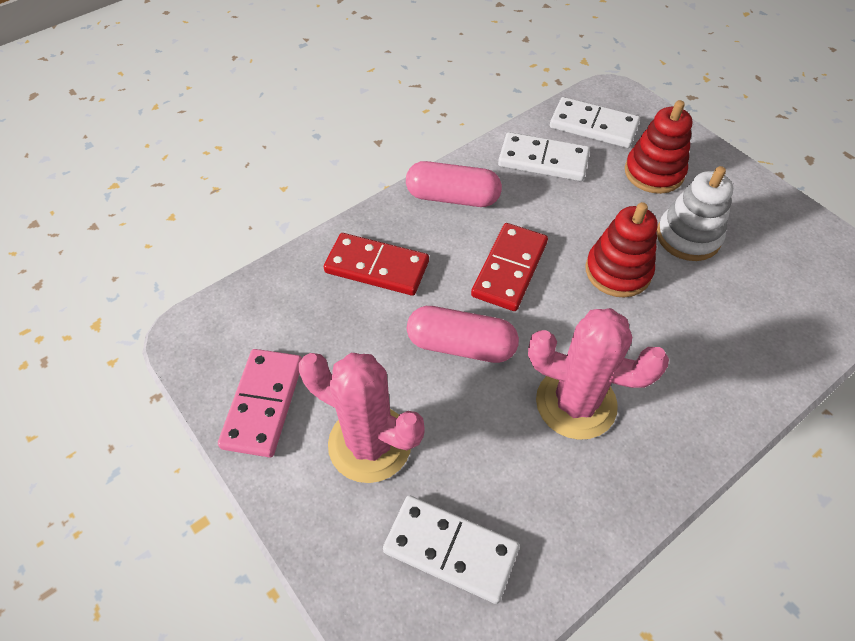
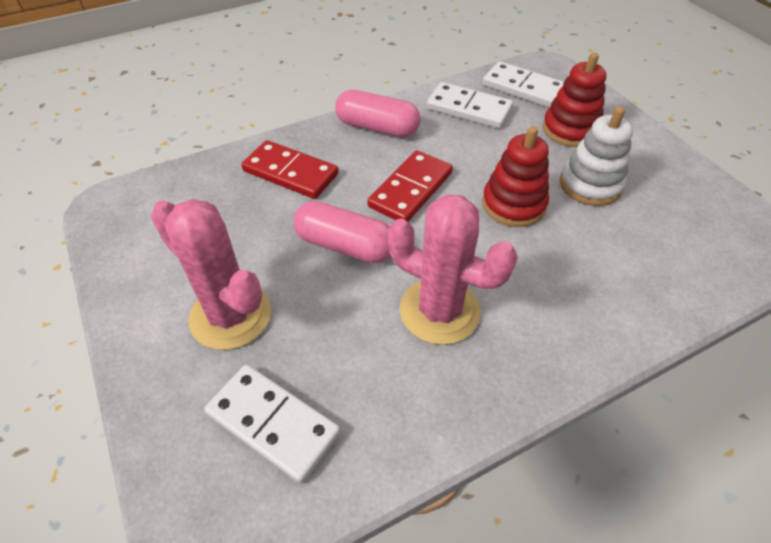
camera: 10 degrees right, 5 degrees down
pink domino [218,349,302,457] -> none

